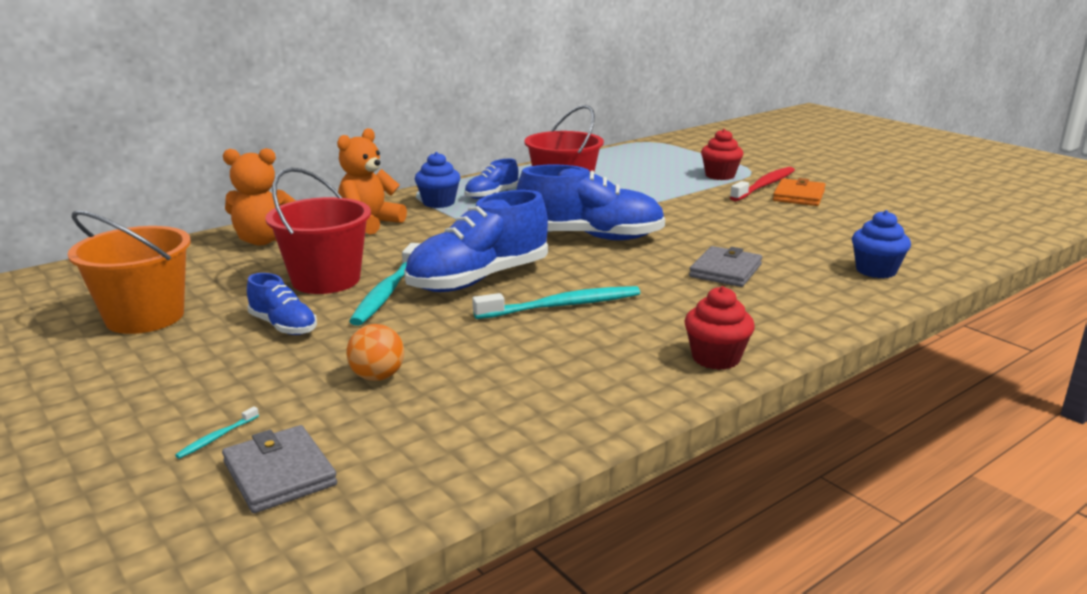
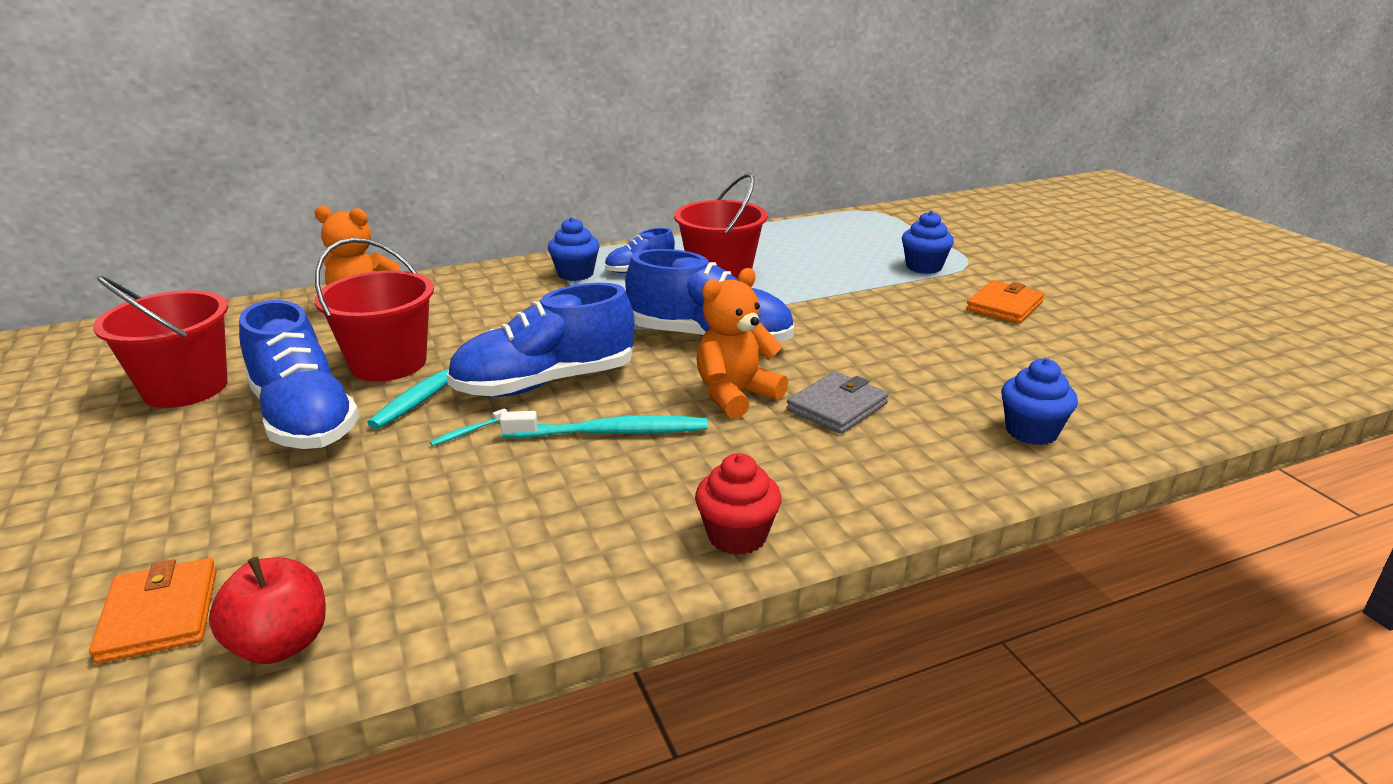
camera: 15 degrees right, 5 degrees up
orange bucket [67,210,191,334] -> red bucket [93,276,228,408]
turquoise toothbrush [175,406,259,459] -> turquoise toothbrush moved to [430,408,507,446]
grey wallet [222,425,337,513] -> orange wallet [89,558,217,664]
blue shoe [247,273,317,335] -> blue shoe [239,300,359,449], size x1.93
orange teddy bear [337,128,407,235] -> orange teddy bear moved to [696,268,788,419]
orange ball [346,324,404,381] -> none
red cupcake [701,129,743,180] -> blue cupcake [902,211,954,274]
red toothbrush [730,167,795,201] -> none
none -> red apple [209,557,326,664]

